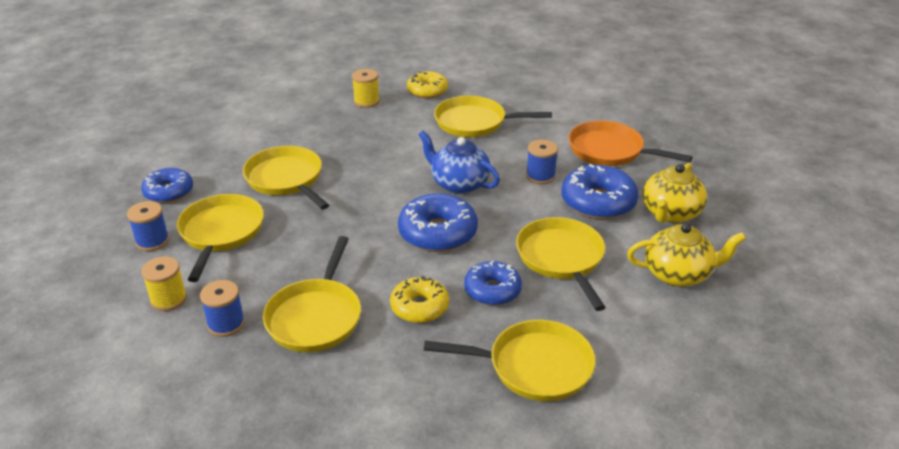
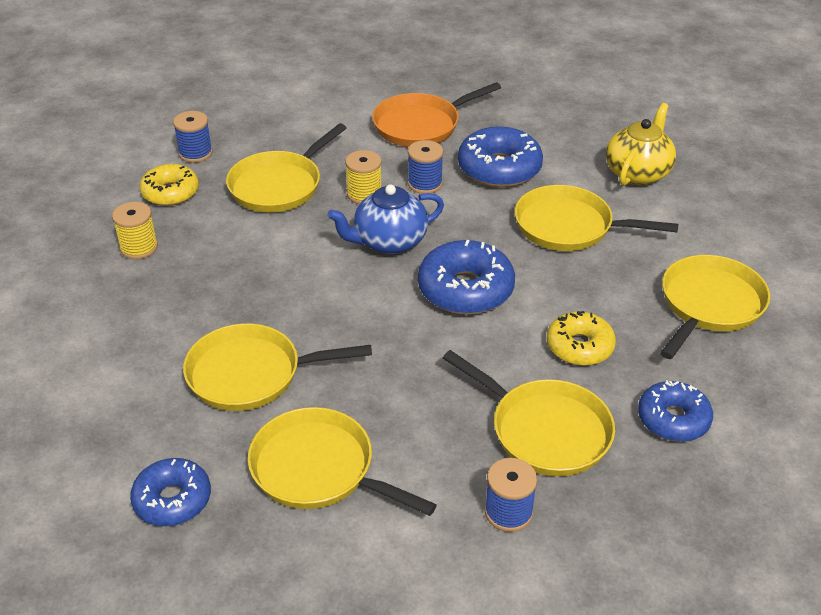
camera: 60 degrees left, 5 degrees up
blue spool [127,201,169,251] -> blue spool moved to [173,111,213,163]
yellow spool [141,256,187,311] -> yellow spool moved to [345,150,381,204]
blue donut [464,261,522,306] -> blue donut moved to [638,380,713,442]
yellow teapot [643,163,707,223] -> none

